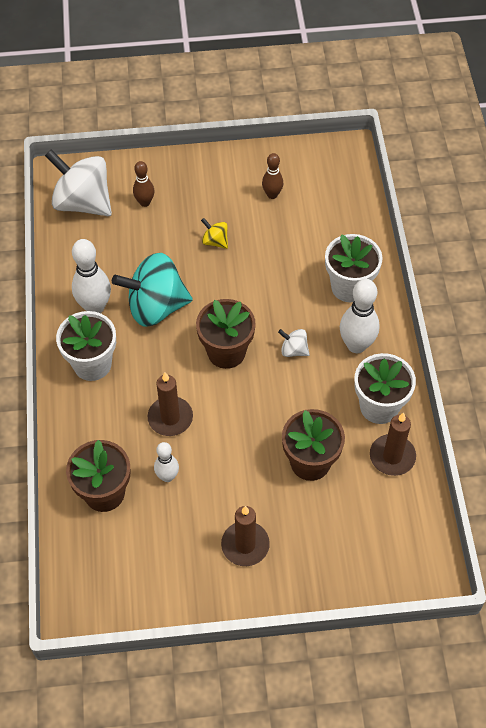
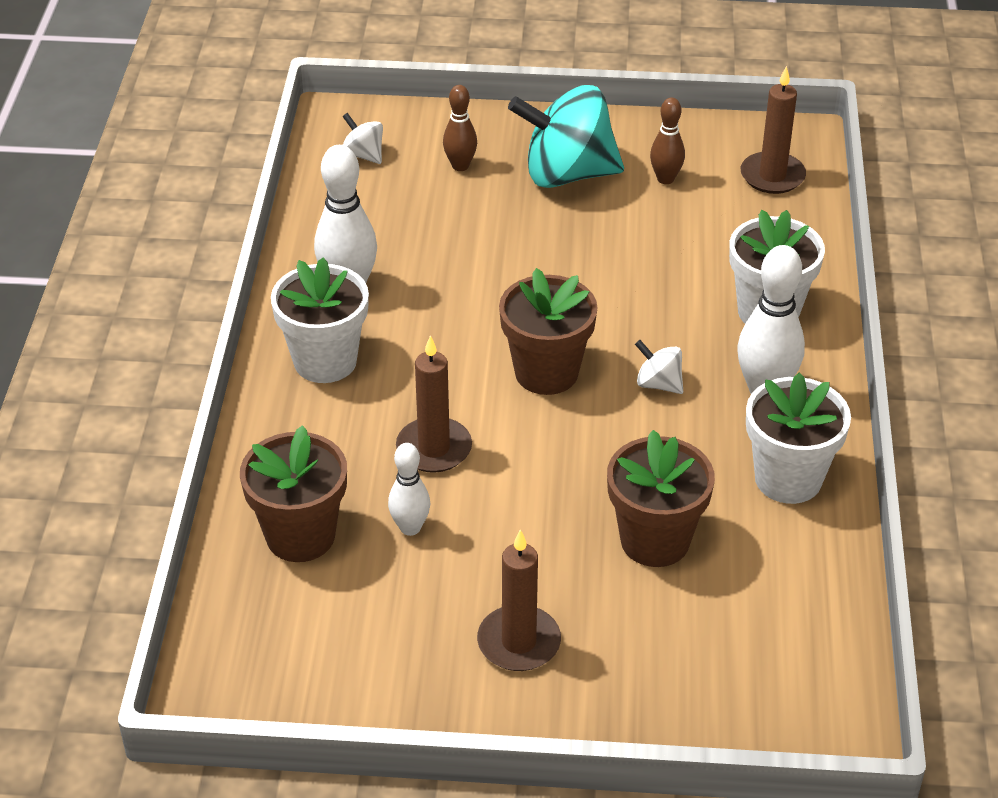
camera: 10 degrees right, 15 degrees down
white spinning top [45,149,112,216] -> white spinning top [343,113,383,164], size x0.44
turquoise spinning top [112,253,193,326] -> turquoise spinning top moved to [508,85,624,188]
yellow spinning top [201,218,228,249] -> none
brown candle [370,412,416,476] -> brown candle moved to [741,66,806,194]

